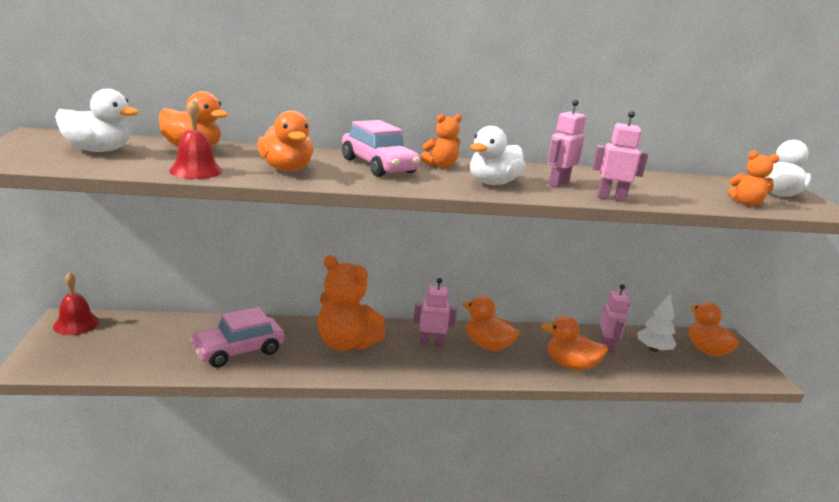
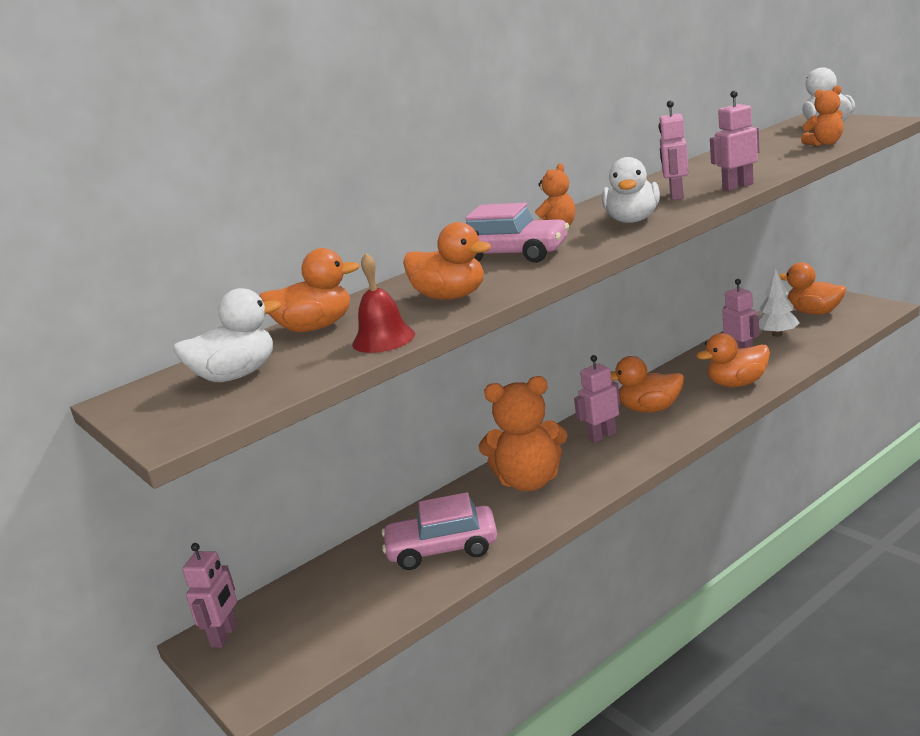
camera: 25 degrees left, 0 degrees up
red bell [53,272,99,335] -> pink robot [182,543,237,648]
pink car [189,307,285,368] -> pink car turned 60 degrees clockwise [382,492,497,570]

